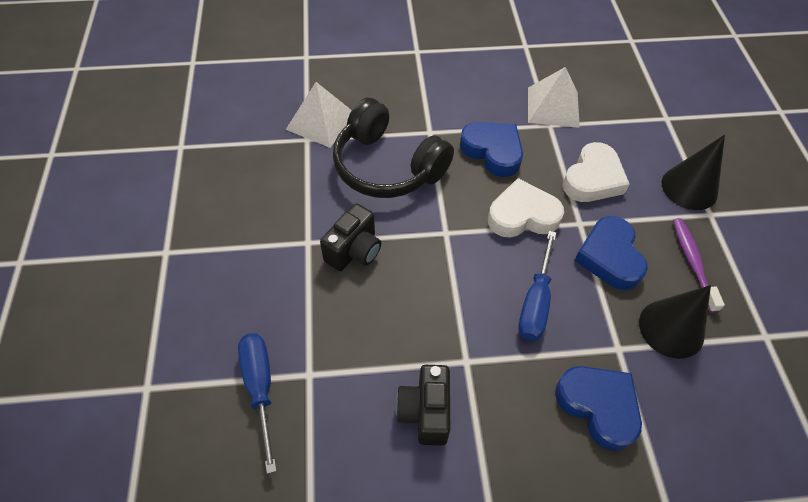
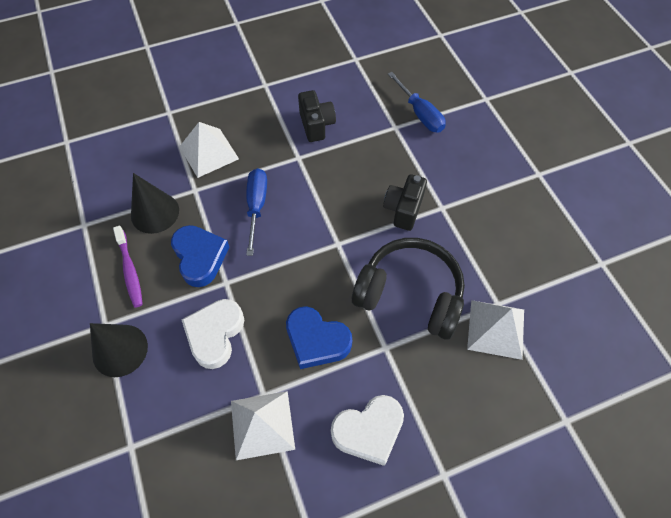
camera: 165 degrees right, 5 degrees up
white heart [488,178,564,238] -> white heart moved to [331,395,404,466]
blue heart [555,366,642,451] -> white pyramid [179,122,239,178]

